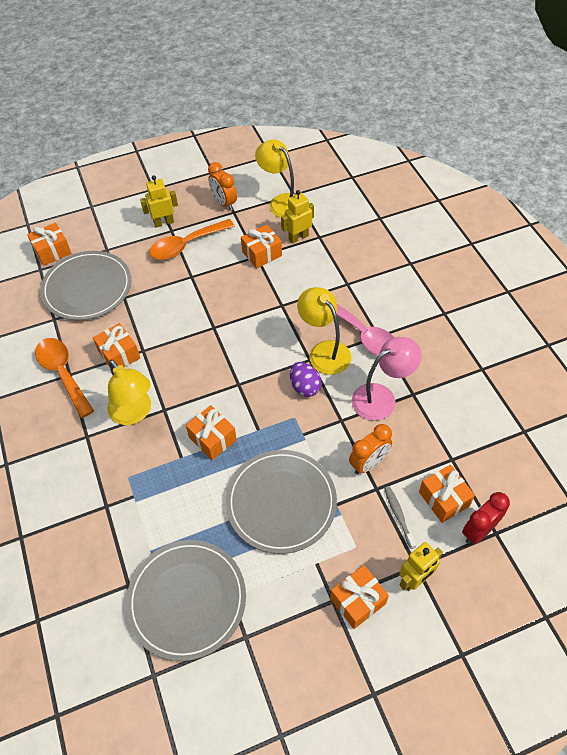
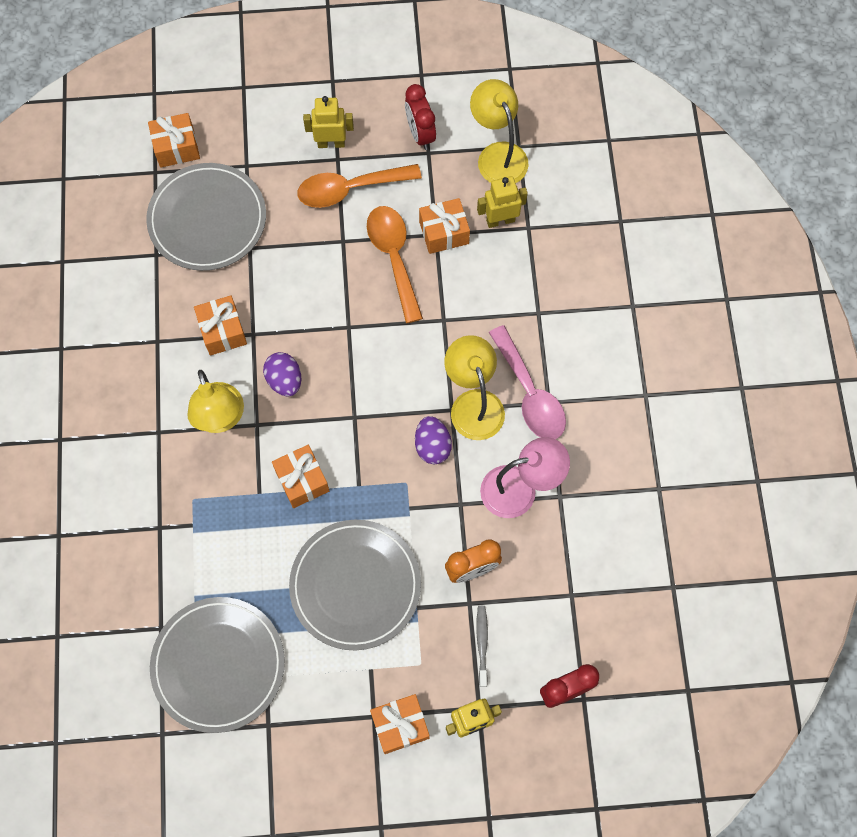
camera: 15 degrees right, 15 degrees up
orange spoon [35,338,94,418] -> orange spoon moved to [367,206,423,323]
orange clock [208,162,237,211] -> red clock [405,84,436,150]
orange gift [419,465,475,523] -> none
none -> purple egg [263,352,301,396]

